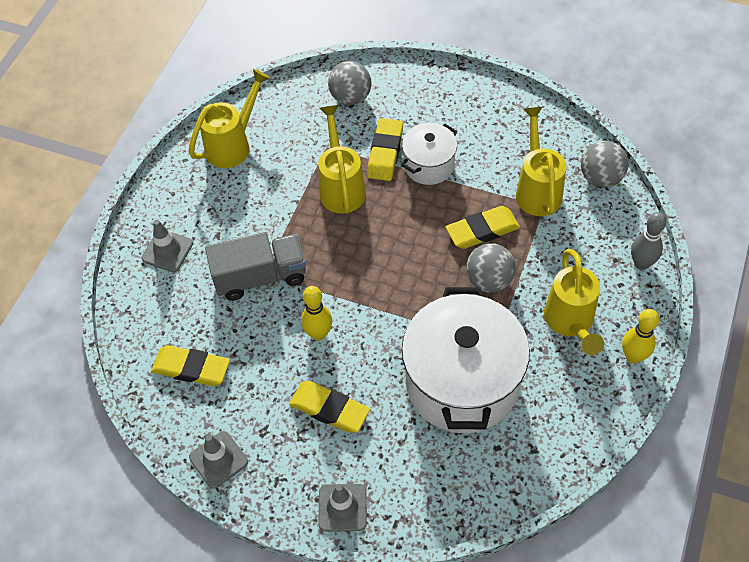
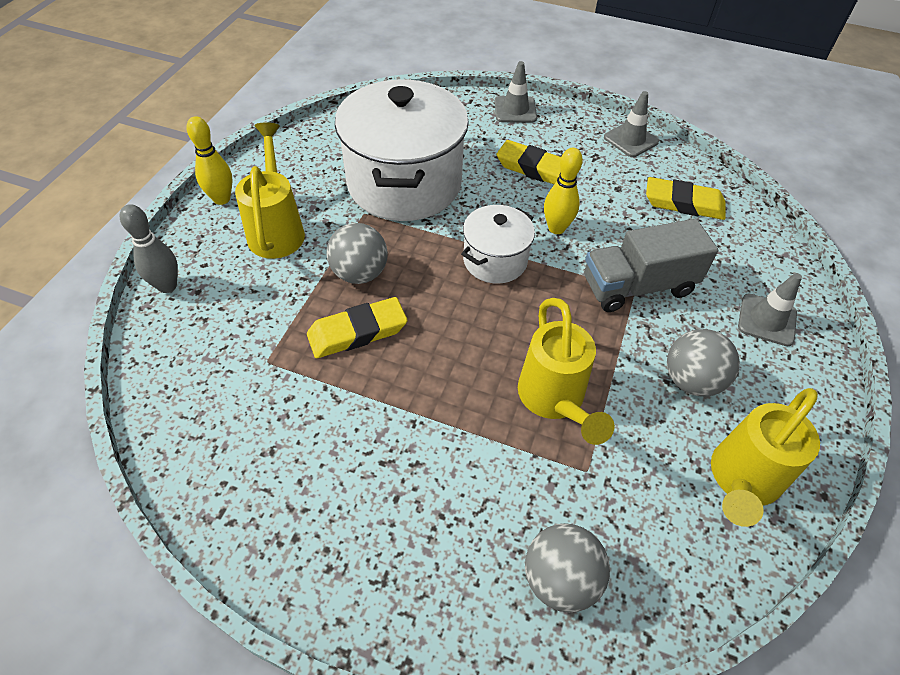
camera: 175 degrees right, 5 degrees down
yellow eraser [367,118,403,181] -> none
white pot [401,123,457,185] -> white pot moved to [461,205,535,284]
yellow watering can [516,107,566,216] -> none
grey ball [581,141,629,188] -> grey ball moved to [667,329,740,397]

